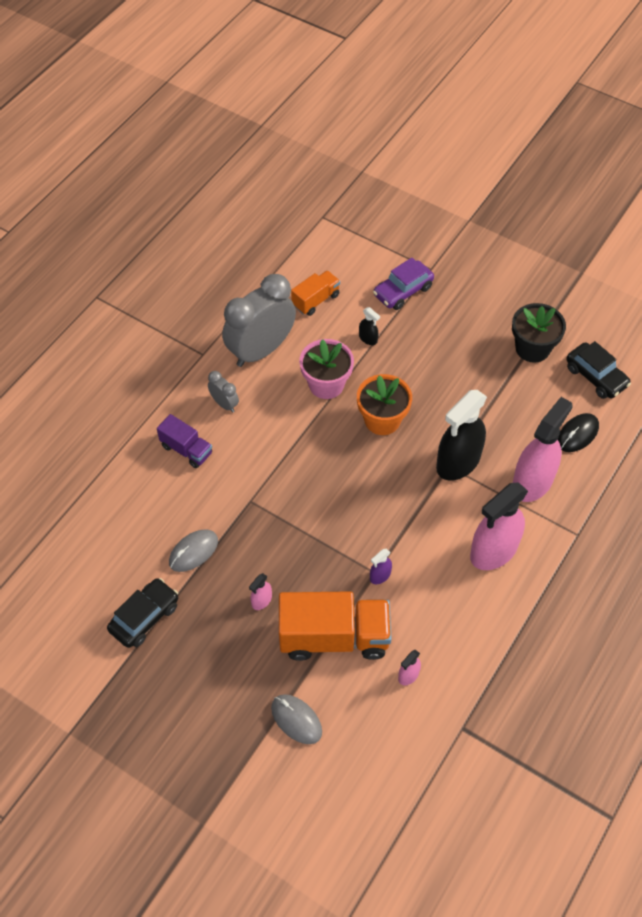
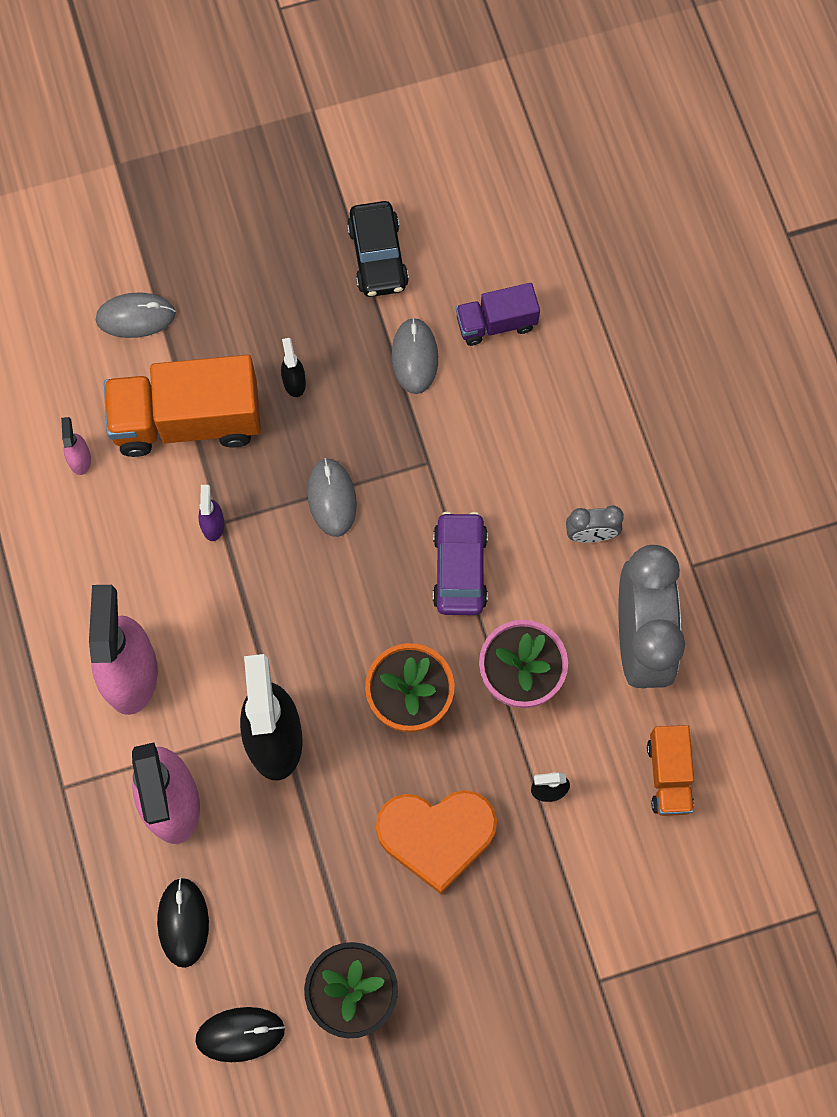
camera: 130 degrees right, 15 degrees up
purple truck [157,414,212,468] -> purple truck moved to [456,283,540,346]
pink spray bottle [249,573,272,610] -> black spray bottle [281,338,306,397]
orange truck [279,591,391,661] -> orange truck turned 45 degrees clockwise [104,355,261,457]
purple car [373,258,434,310] -> purple car moved to [433,512,488,615]
black car [566,341,631,399] -> black mouse [195,1007,285,1062]
none -> grey mouse [307,458,357,537]
none -> orange heart [376,790,497,894]

